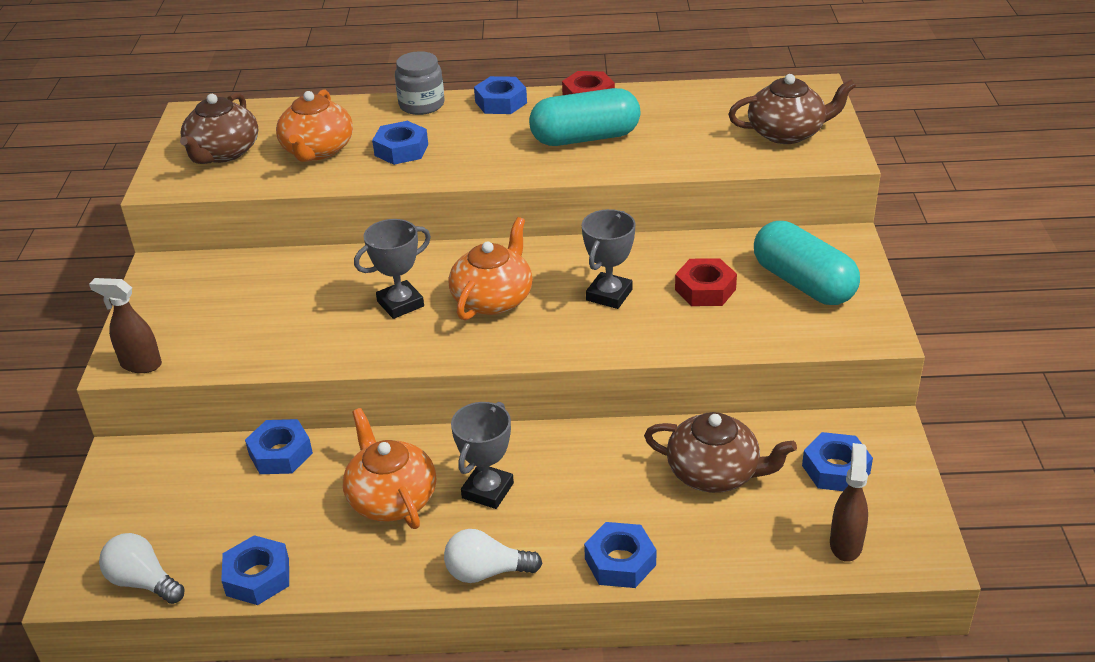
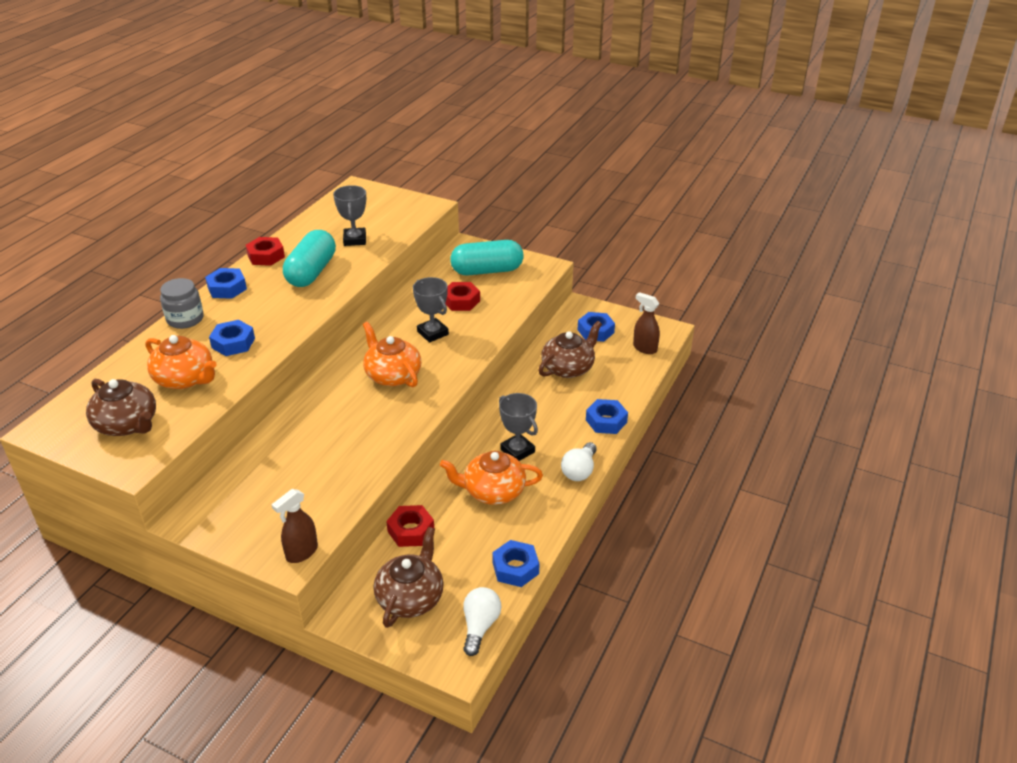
camera: 65 degrees left, 0 degrees up
white light bulb [99,533,185,604] -> white light bulb turned 135 degrees clockwise [463,587,501,656]
blue nut [245,419,313,474] -> red nut [386,505,434,547]
grey trophy [354,219,431,319] -> grey trophy moved to [333,185,366,246]
brown teapot [728,74,856,144] -> brown teapot moved to [374,527,444,628]

